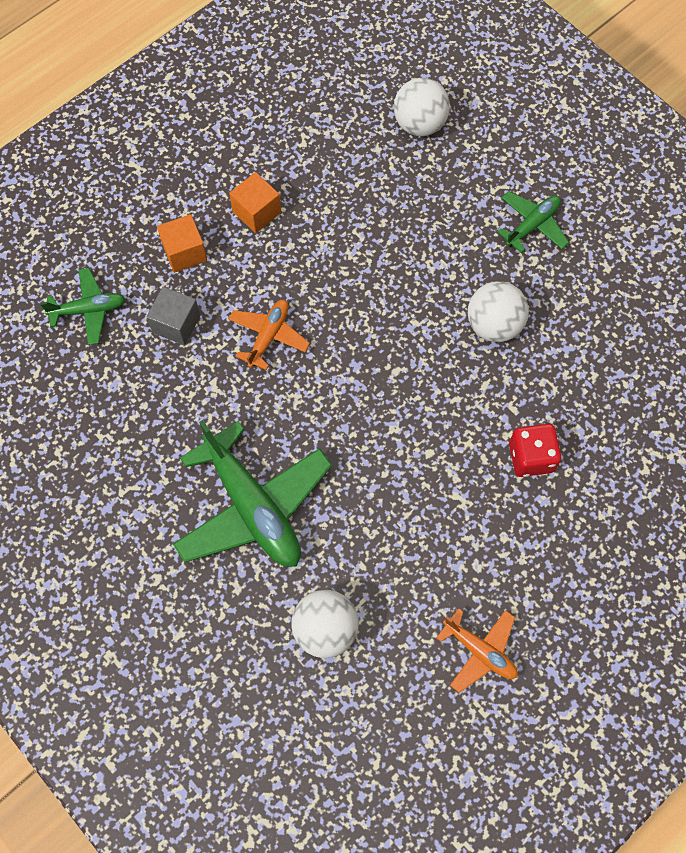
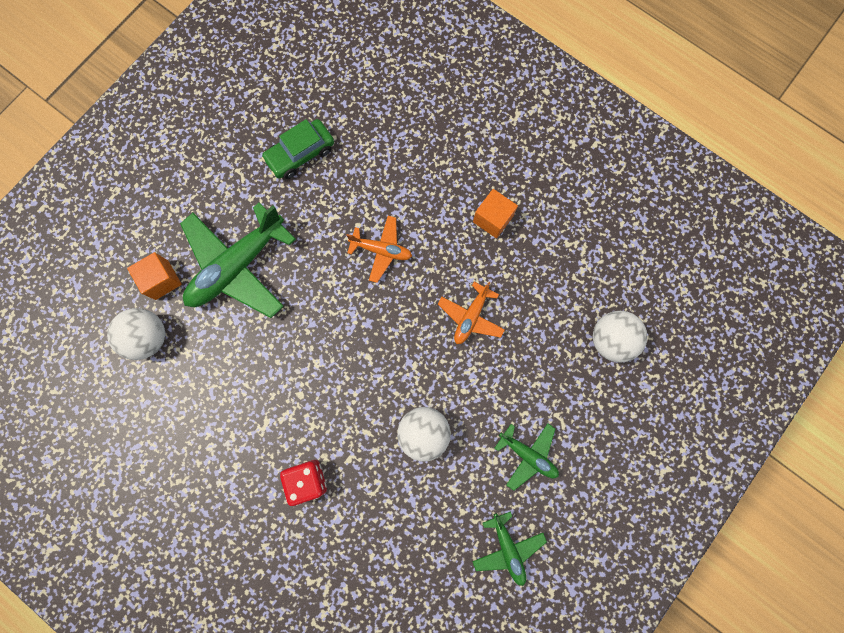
camera: 80 degrees right, 10 degrees up
green plane [40,268,125,345] -> green plane moved to [472,512,547,586]
grey cube [147,287,200,345] -> none
orange cube [157,214,207,273] -> orange cube moved to [127,252,182,300]
orange plane [436,608,518,693] -> orange plane moved to [438,282,505,344]
none -> green car [262,119,334,179]

